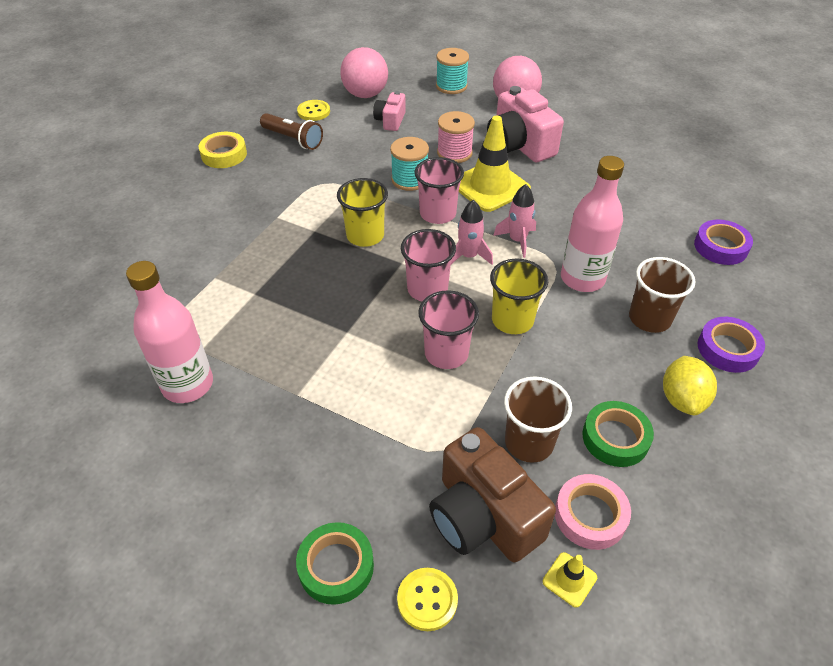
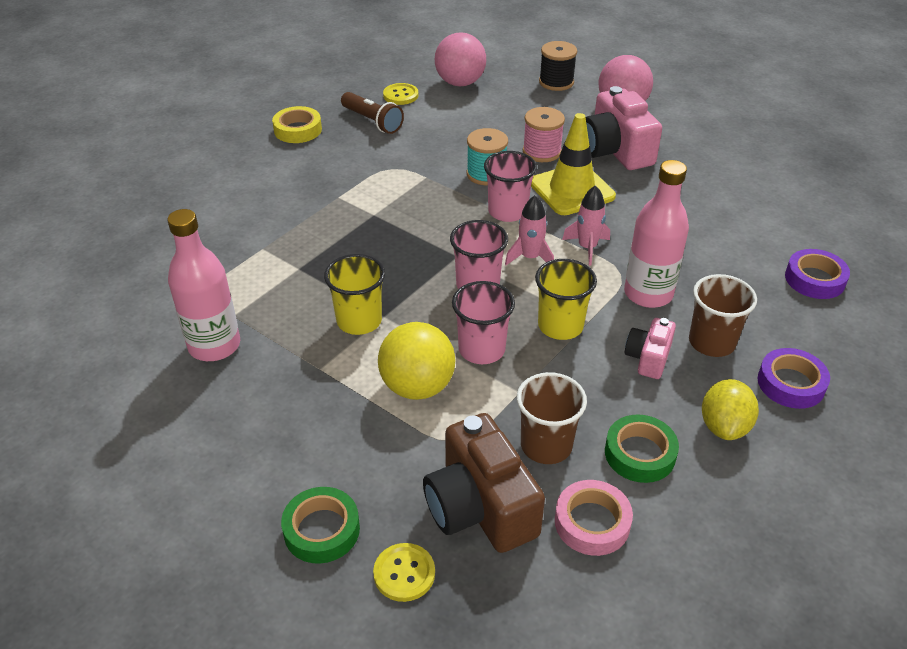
camera: 10 degrees right, 5 degrees down
yellow cup [337,178,388,247] -> yellow cup moved to [324,254,385,335]
pink camera [373,91,406,131] -> pink camera moved to [625,318,676,379]
turquoise spool [436,48,469,94] -> black spool [539,41,577,91]
yellow traffic cone [543,552,597,608] -> none
none -> yellow ball [378,322,456,400]

